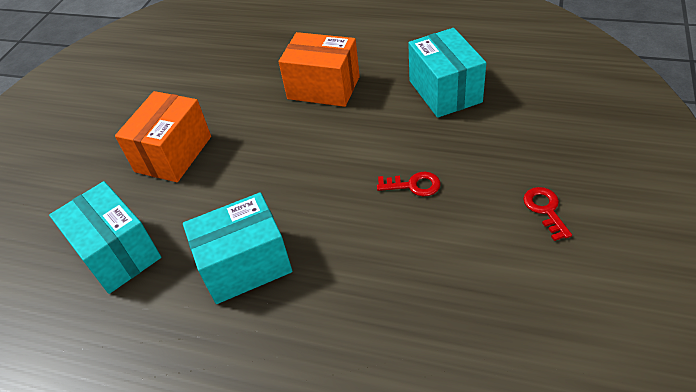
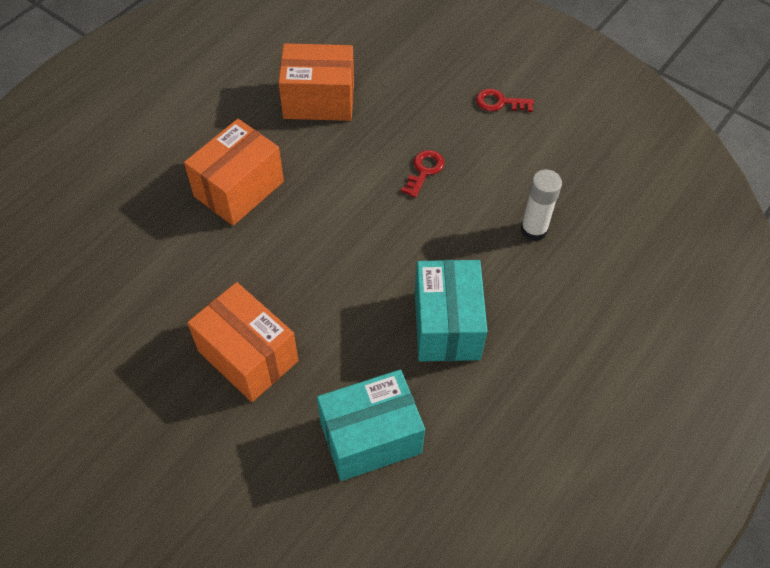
camera: 75 degrees left, 10 degrees up
turquoise box [408,28,486,118] -> orange box [278,43,354,121]
none -> white glue stick [521,169,562,241]

